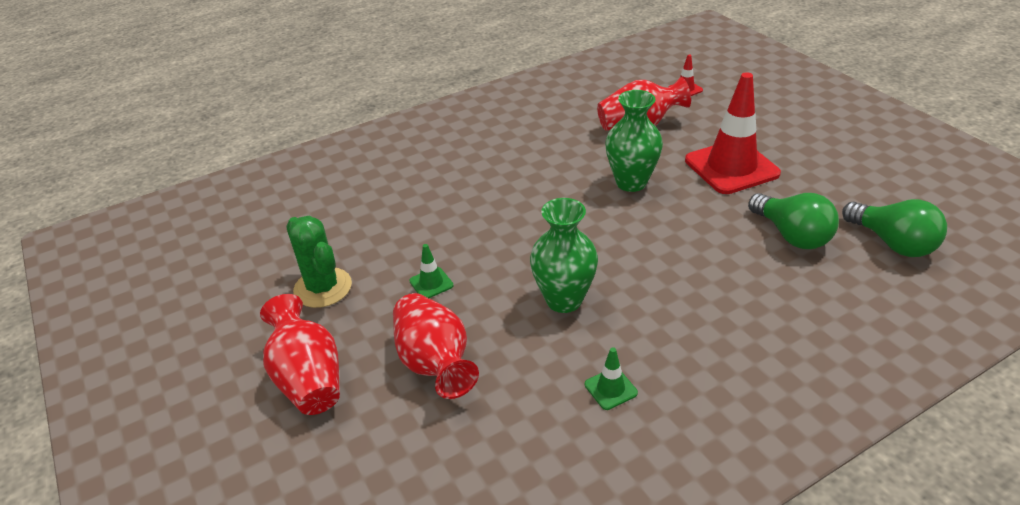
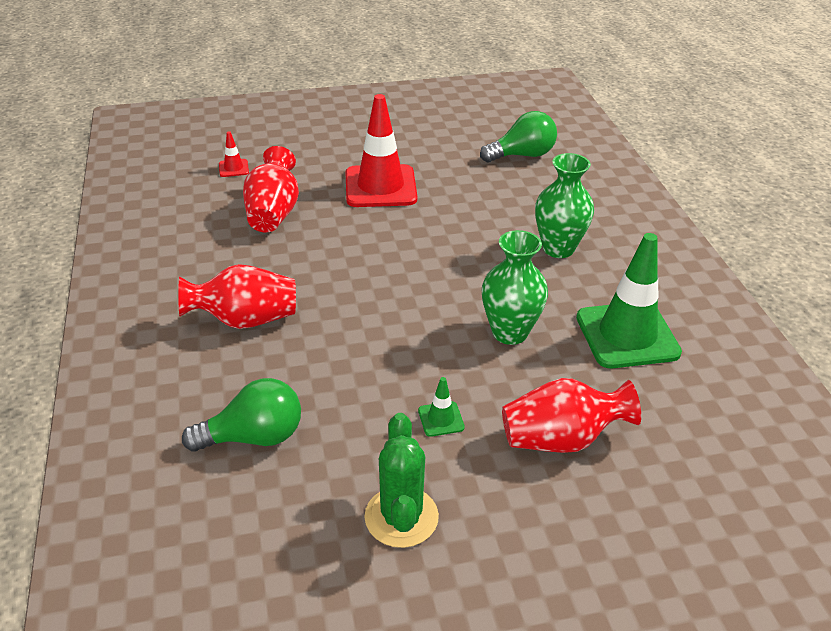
camera: 75 degrees left, 0 degrees up
red vase [260,294,340,415] -> red vase moved to [178,264,296,329]
green cactus [286,216,352,308] -> green cactus turned 75 degrees counterclockwise [364,413,439,548]
green traffic cone [585,347,638,410] -> green traffic cone [576,233,682,368], size x2.37
green vase [605,90,663,192] -> green vase moved to [535,153,594,258]
green light bulb [748,193,839,249] -> green light bulb moved to [182,378,301,452]

